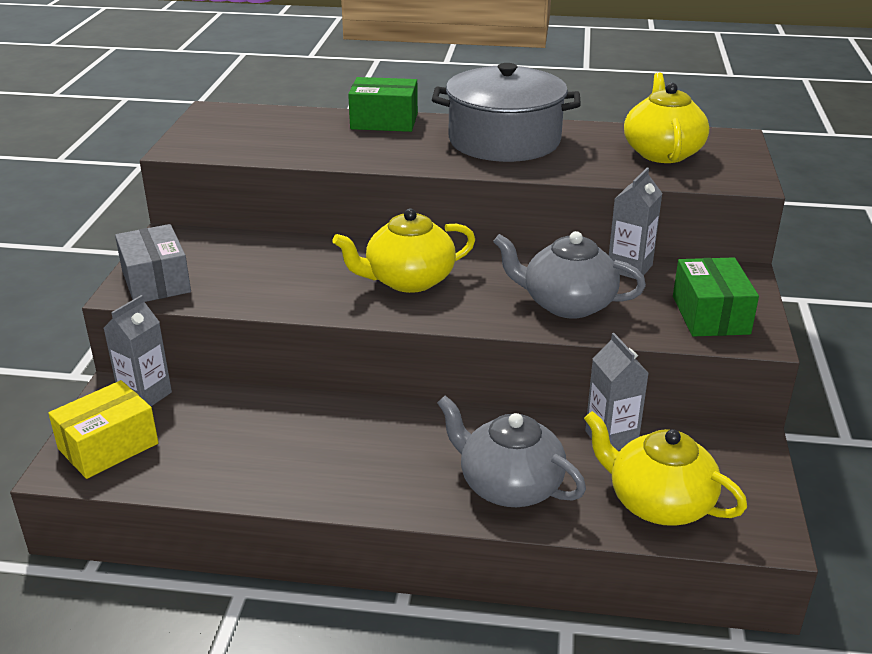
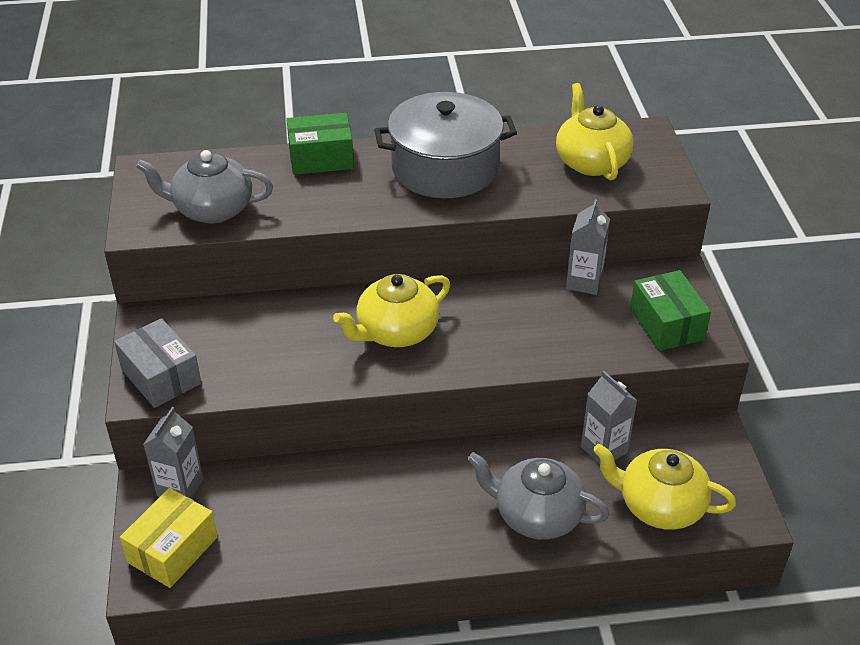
camera: 15 degrees left, 10 degrees up
grey teapot [493,231,646,319] -> grey teapot moved to [136,150,273,224]

